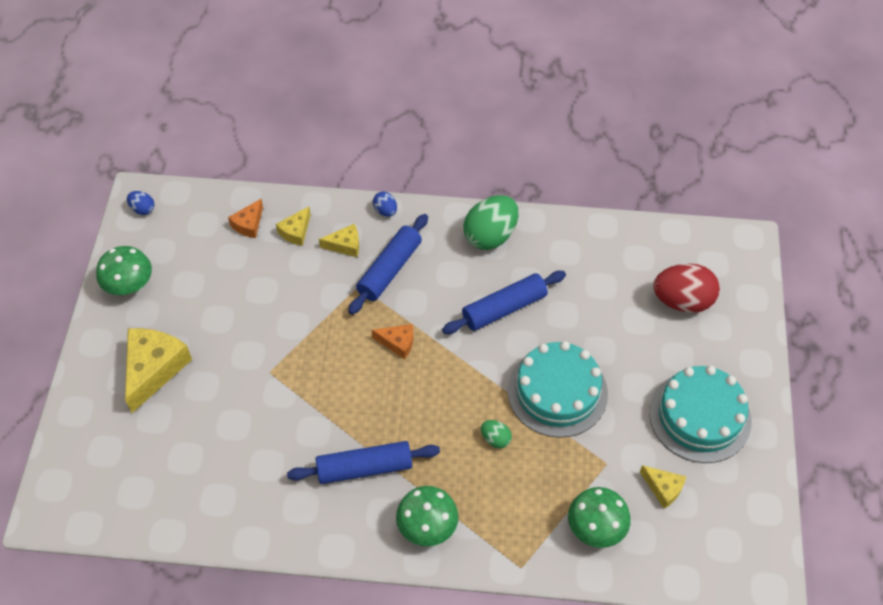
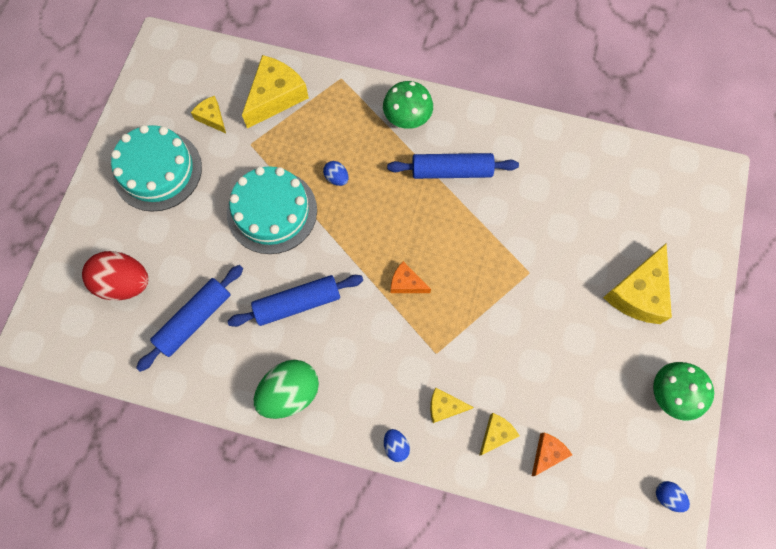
camera: 170 degrees left, 15 degrees up
blue rolling pin [348,214,428,315] -> blue rolling pin moved to [136,265,243,372]
green egg [481,420,512,448] -> blue egg [323,161,349,186]
green mushroom [568,487,631,548] -> yellow cheese [242,55,309,128]

